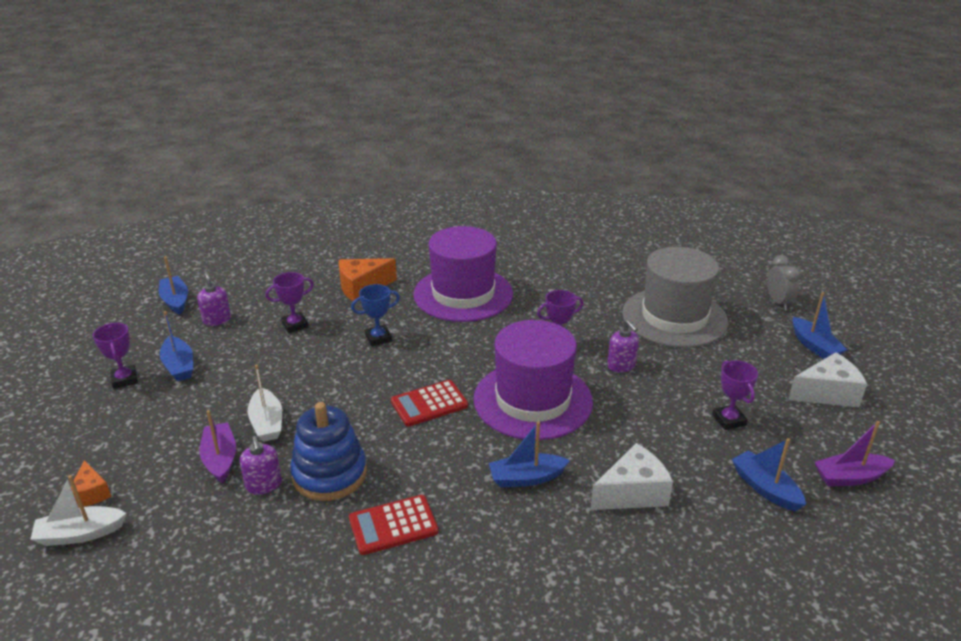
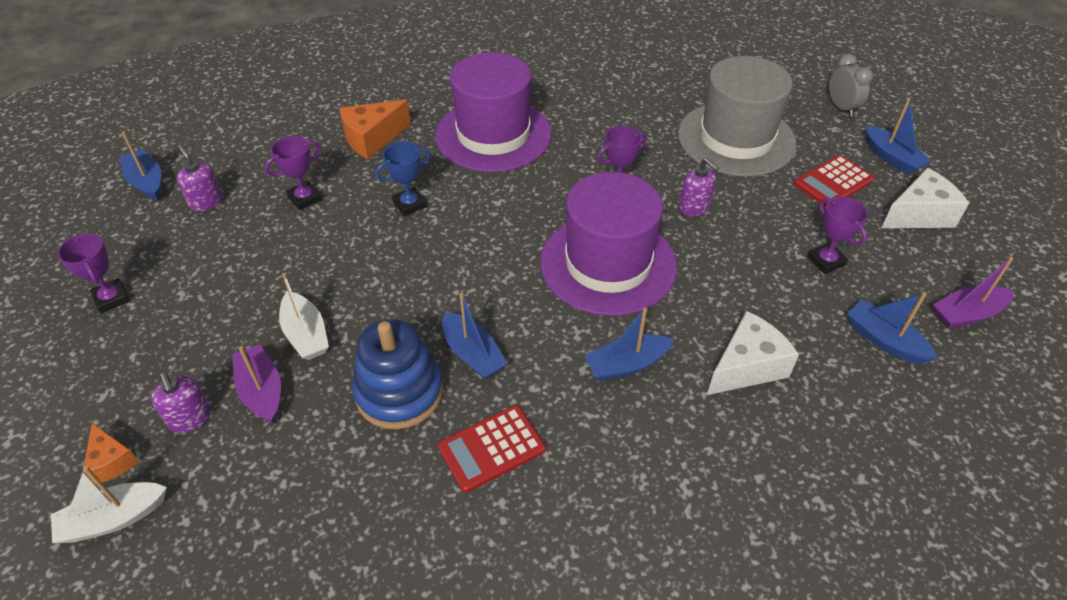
camera: 10 degrees left, 15 degrees up
blue boat [160,311,193,381] -> blue boat moved to [442,293,508,379]
purple soap dispenser [240,436,282,495] -> purple soap dispenser moved to [151,373,211,433]
red calculator [391,380,468,427] -> red calculator moved to [794,155,874,207]

